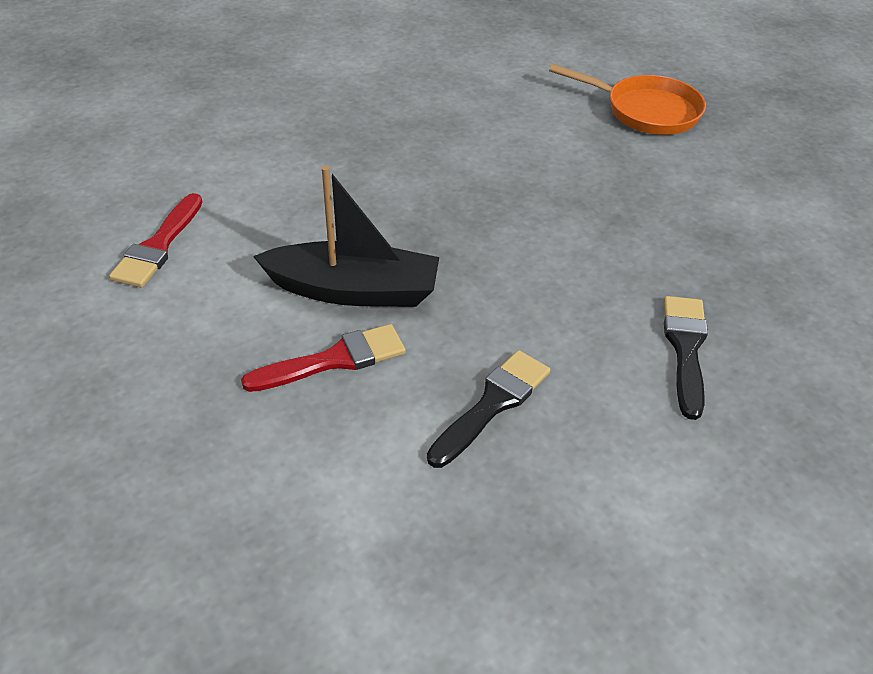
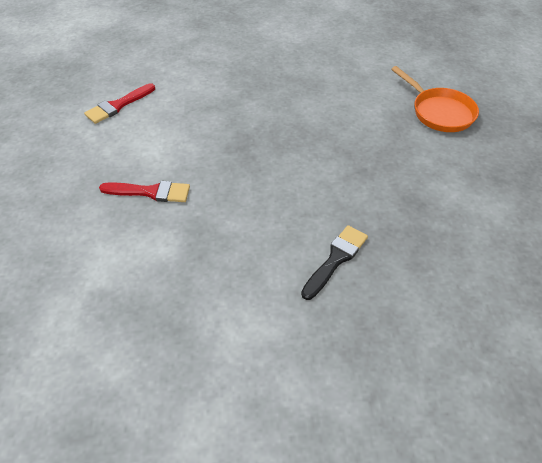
camera: 30 degrees right, 5 degrees up
black boat [253,166,439,307] -> none
black brush [427,350,550,468] -> none

